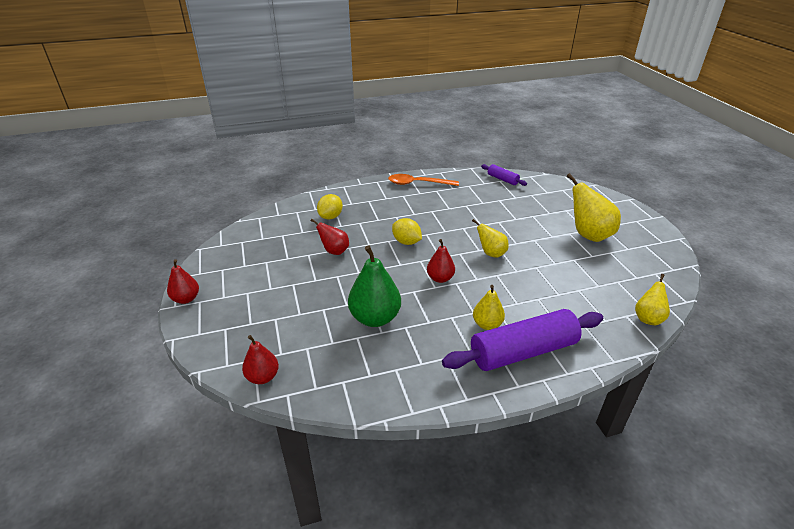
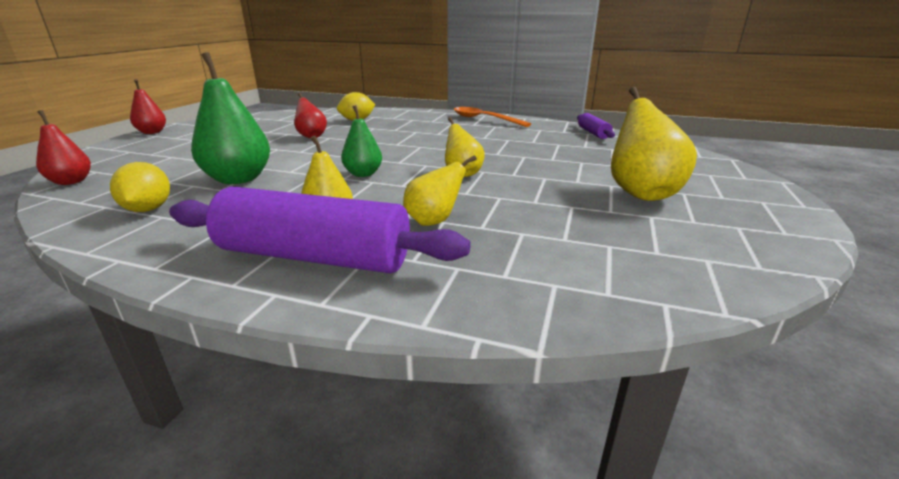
camera: 35 degrees right, 10 degrees down
yellow lemon [392,218,422,245] -> yellow lemon moved to [110,162,170,212]
red pear [427,239,455,283] -> green pear [341,105,382,177]
yellow pear [635,274,670,325] -> yellow pear moved to [403,155,477,226]

